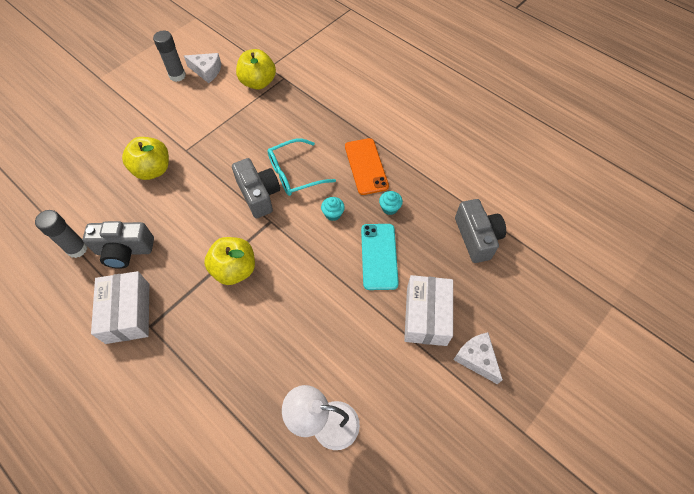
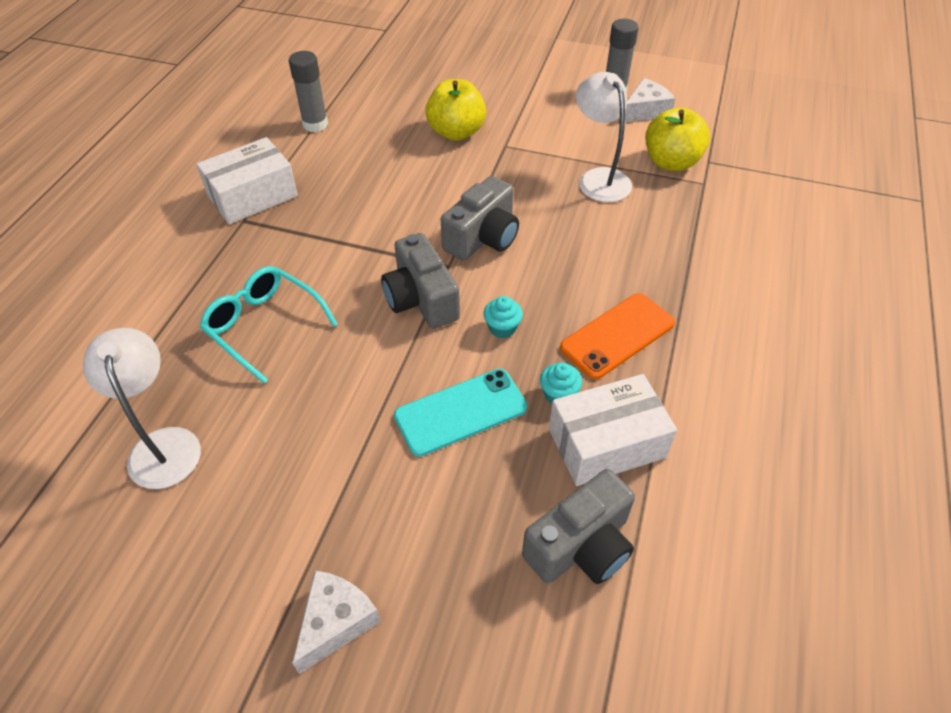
camera: 65 degrees right, 10 degrees down
grey camera [83,221,154,269] -> grey camera moved to [381,233,460,329]
white cheese [184,53,221,83] -> white cheese turned 120 degrees counterclockwise [625,78,676,122]
yellow apple [204,237,255,285] -> none
turquoise glasses [268,139,336,196] -> turquoise glasses moved to [200,266,338,384]
white box [404,275,453,346] -> white box moved to [549,374,677,486]
none -> white lamp [576,72,632,202]

